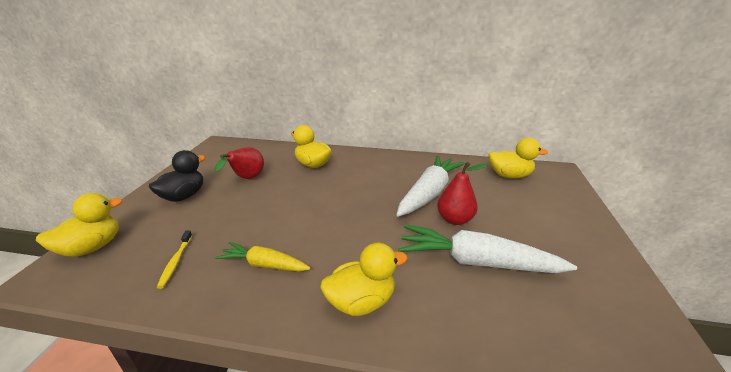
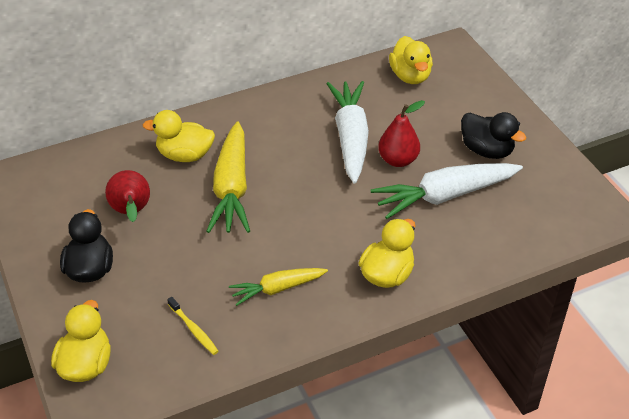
camera: 35 degrees left, 15 degrees up
yellow duck [489,138,548,178] -> yellow duck turned 105 degrees clockwise [389,36,433,84]
none -> yellow carrot [206,121,250,233]
none -> black duck [461,112,527,159]

